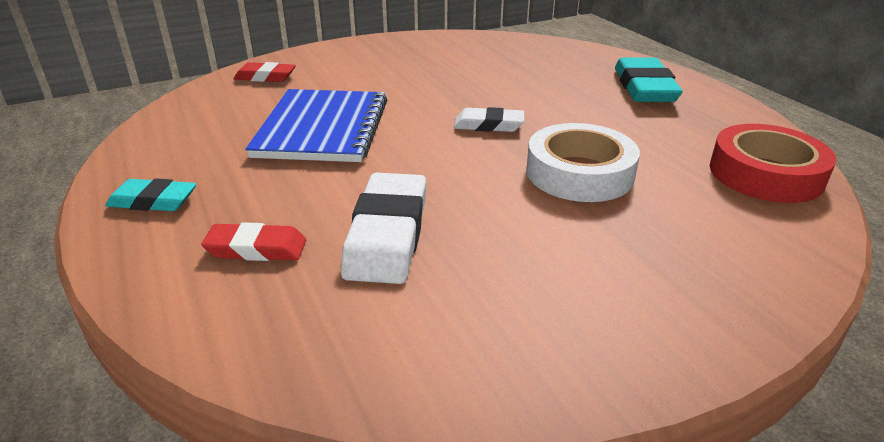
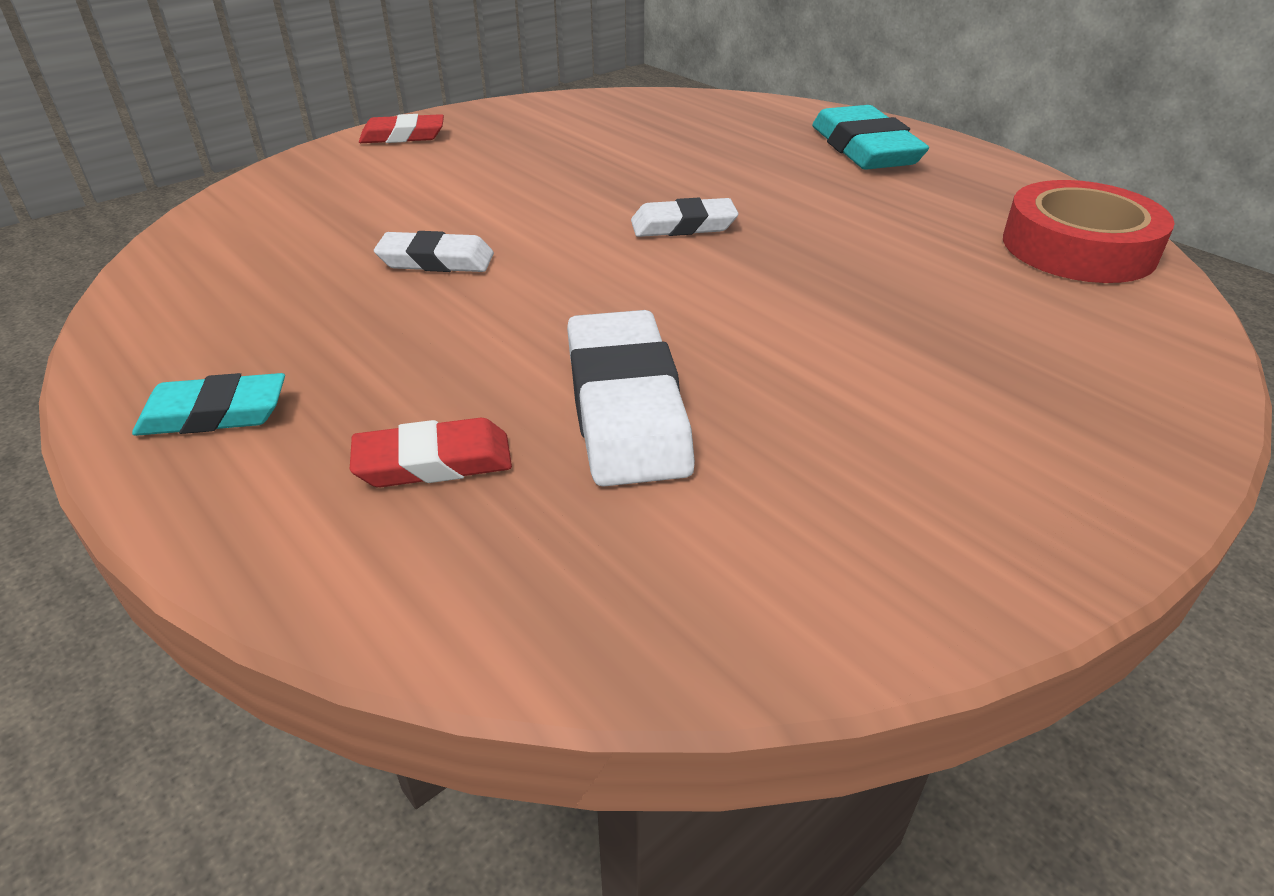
camera: 15 degrees left, 5 degrees up
red eraser [234,62,296,82] -> red eraser moved to [359,114,444,143]
blue notebook [245,89,387,162] -> white eraser [374,231,494,272]
white tape [527,123,640,202] -> none

